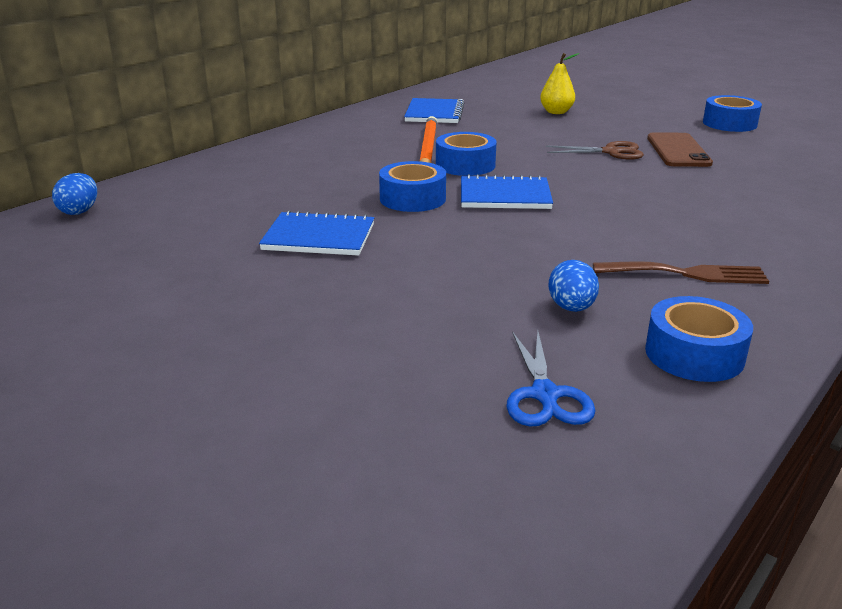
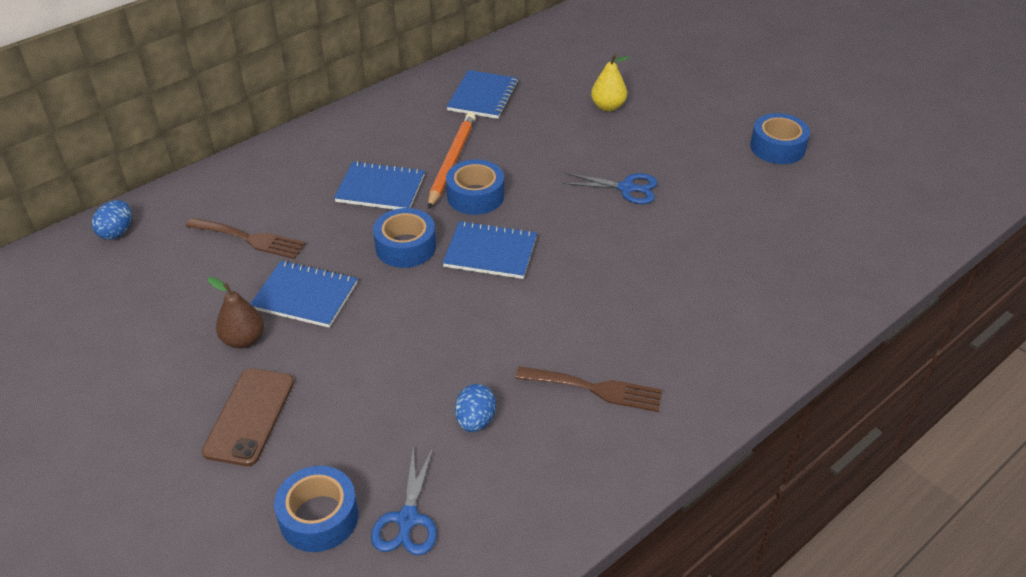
camera: 10 degrees right, 15 degrees up
brown scissors [546,141,644,160] -> blue scissors [562,173,657,204]
blue tape [645,296,753,382] -> blue tape moved to [274,466,359,552]
brown phone [647,132,713,167] -> brown phone moved to [202,368,294,466]
none -> brown fork [186,218,306,259]
none -> brown pear [208,277,264,349]
none -> blue notebook [334,161,425,210]

